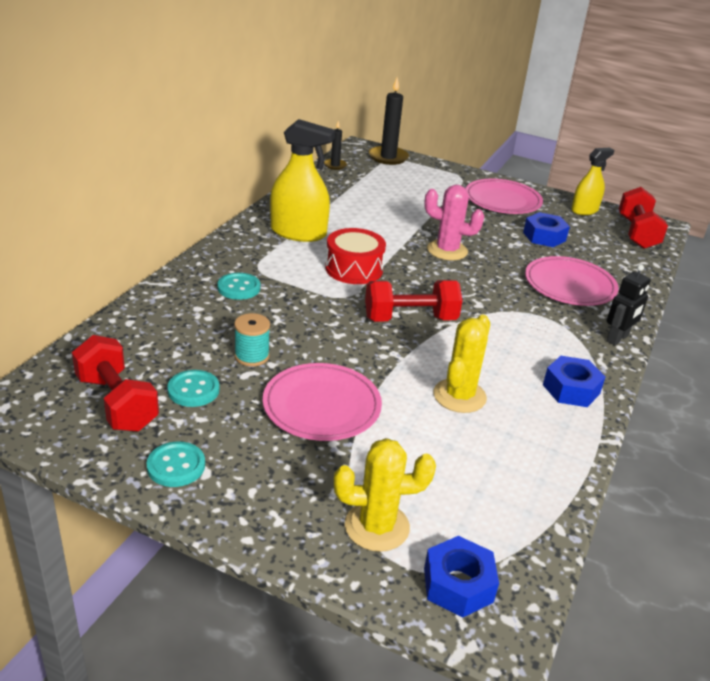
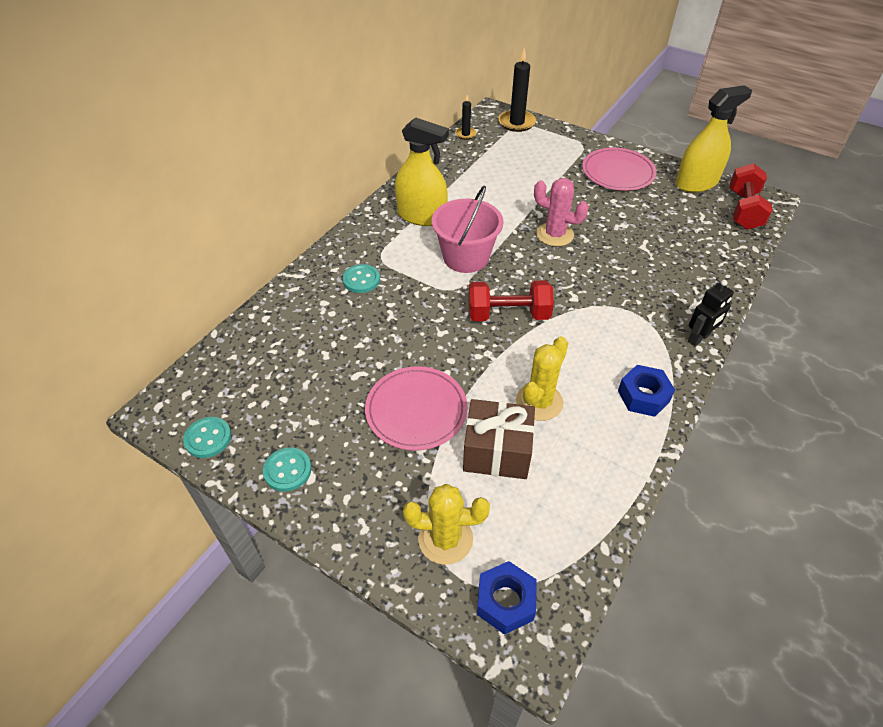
camera: 10 degrees right, 15 degrees up
red dumbbell [72,335,159,432] -> none
turquoise button [167,370,220,407] -> turquoise button moved to [183,417,231,458]
turquoise spool [234,313,270,366] -> none
red drum [325,228,386,284] -> pink bucket [432,186,504,273]
blue nut [523,212,570,247] -> none
pink plate [525,256,619,306] -> none
yellow spray bottle [571,148,614,215] -> yellow spray bottle [676,85,752,193], size x1.58
none -> brown gift [463,399,535,479]

